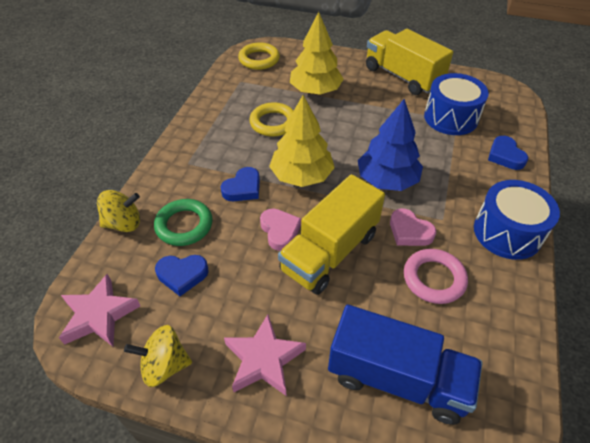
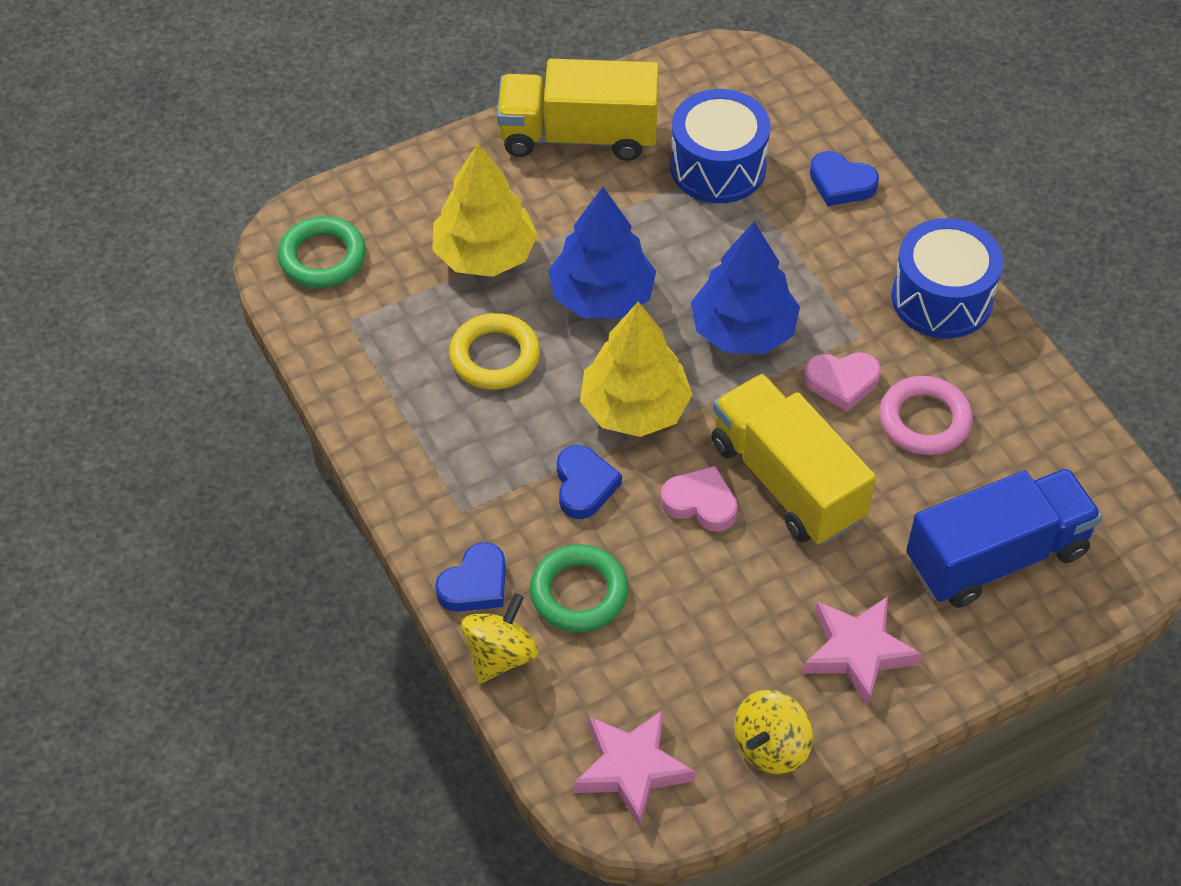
camera: 45 degrees left, 5 degrees up
blue heart [155,255,209,296] -> blue heart moved to [435,542,506,612]
yellow ring [238,43,280,70] -> green ring [278,216,366,288]
yellow truck [278,174,385,295] -> yellow truck turned 150 degrees clockwise [711,374,876,545]
none -> blue tree [548,187,656,319]

